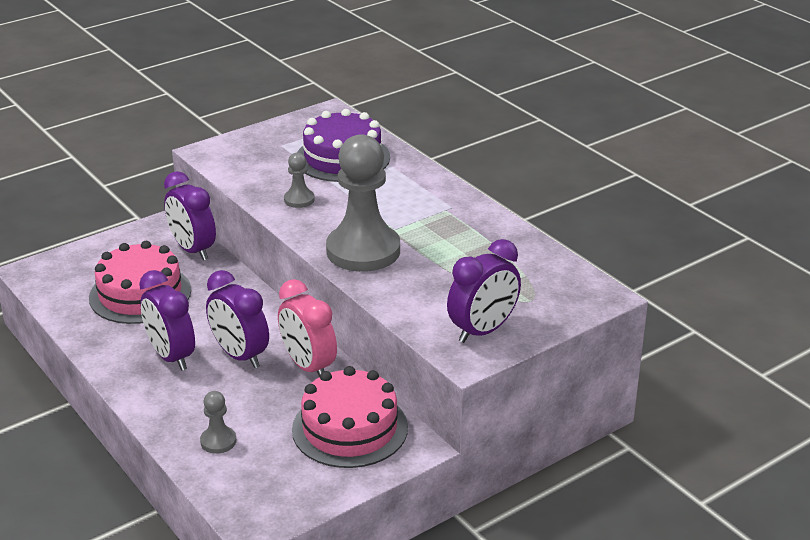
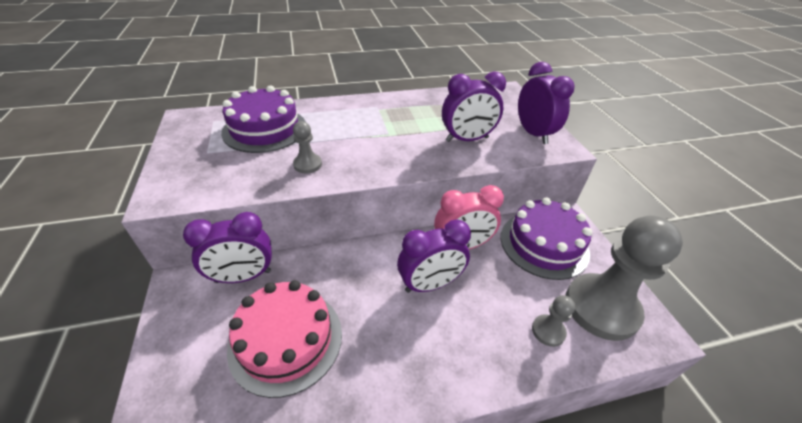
camera: 70 degrees left, 10 degrees up
purple clock [139,270,195,371] -> purple clock moved to [442,72,506,142]
pink cake [292,366,408,468] -> purple cake [501,198,592,280]
grey pawn [326,134,400,272] -> grey pawn moved to [566,215,683,341]

